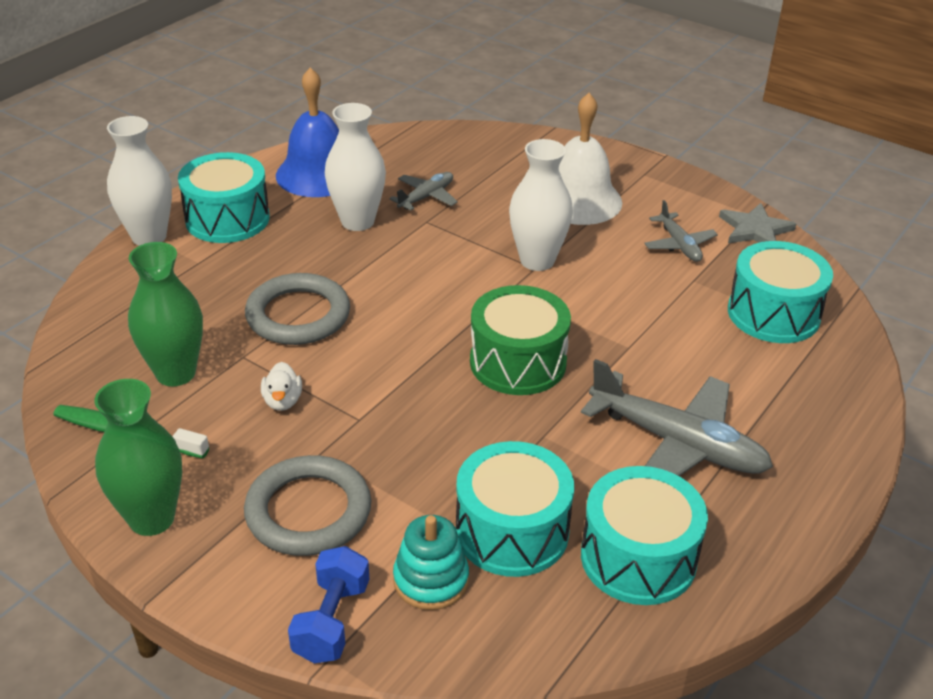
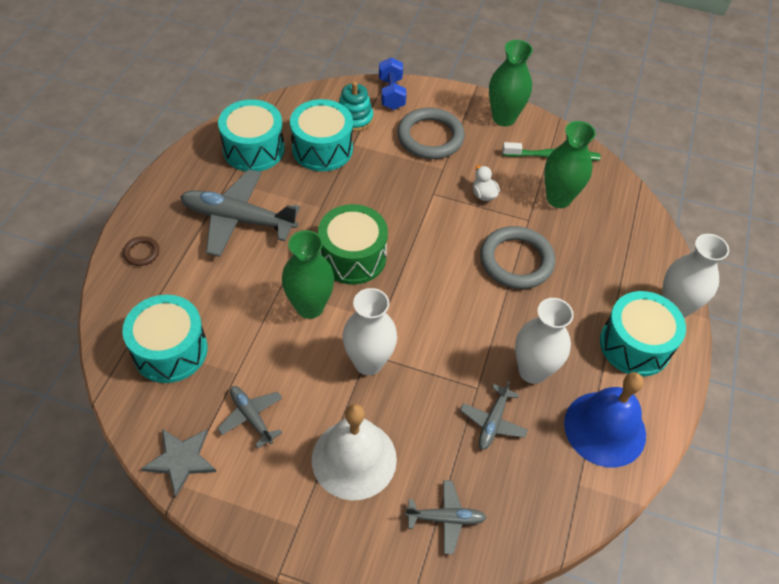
camera: 160 degrees right, 15 degrees up
none -> brown ring [123,236,159,266]
none -> green vase [282,230,334,319]
none -> grey plane [405,480,487,554]

